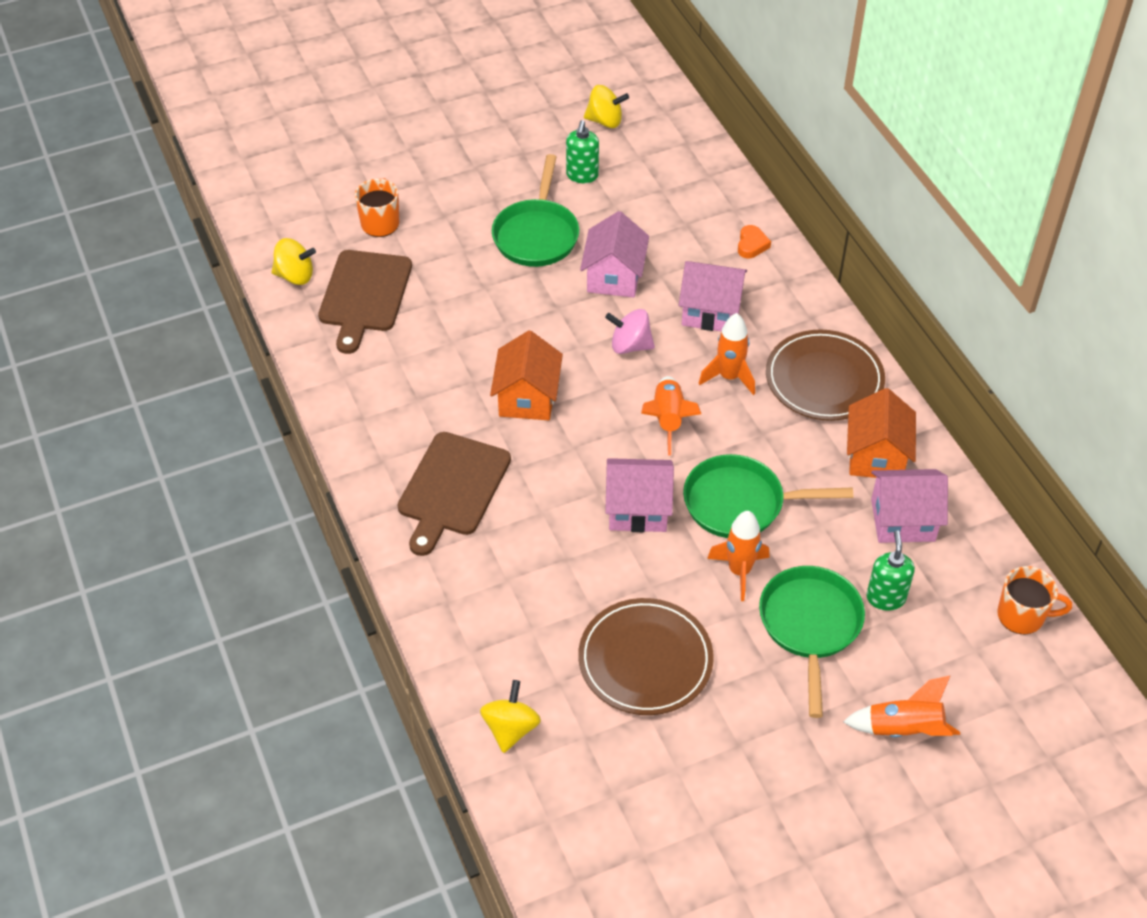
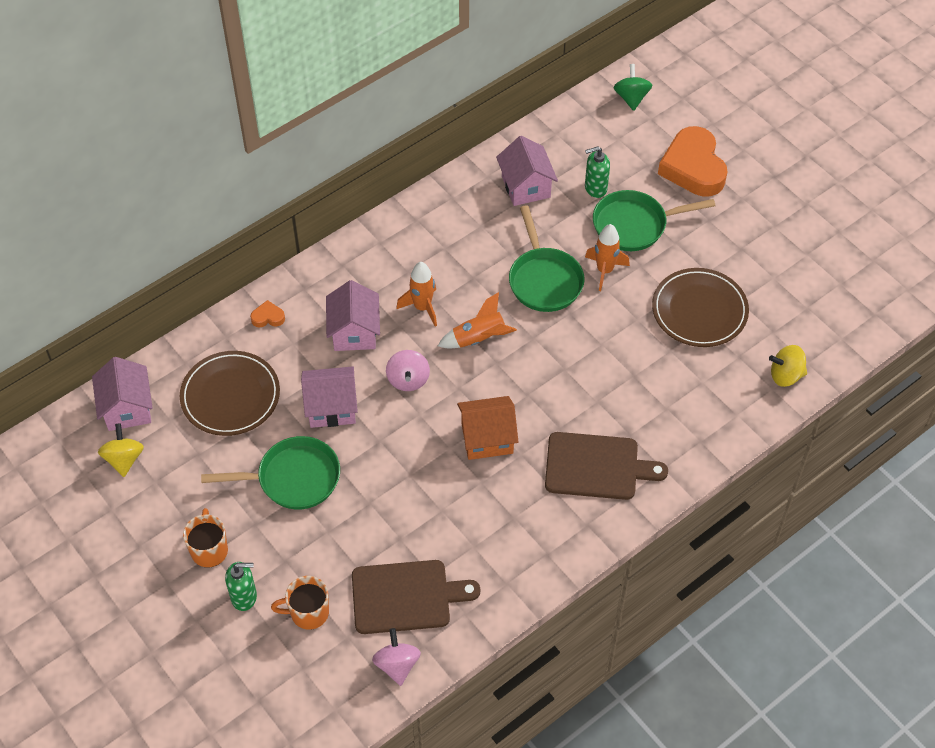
camera: 105 degrees left, 5 degrees up
yellow spinning top [271,238,316,285] -> pink spinning top [372,628,421,686]
green soap dispenser [566,120,599,183] -> green soap dispenser moved to [225,562,257,611]
pink house [605,458,674,532] -> pink house moved to [92,357,153,431]
brown plate [766,330,885,421] -> brown plate moved to [180,351,280,436]
orange rocket [843,676,960,737] -> orange heart [658,126,727,196]
orange house [847,388,916,478] -> none
orange mug [997,566,1072,634] -> orange mug moved to [183,508,228,567]
none -> green spinning top [613,64,652,111]

